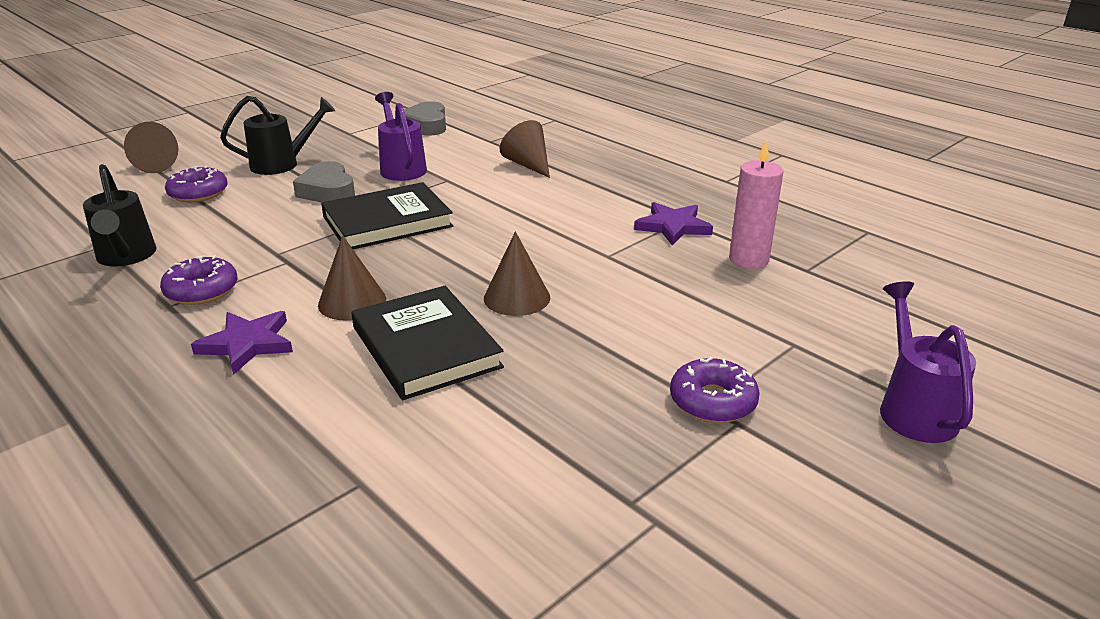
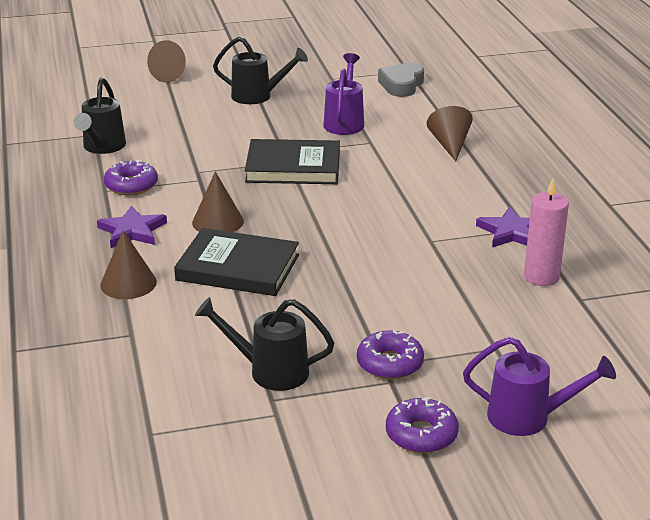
camera: 30 degrees right, 0 degrees up
purple donut [165,166,228,202] -> purple donut moved to [386,397,459,453]
grey heart [293,161,355,202] -> none
black book [351,286,504,400] -> black book turned 75 degrees counterclockwise [174,228,299,296]
brown cone [484,231,550,316] -> brown cone moved to [100,230,157,299]
purple watering can [880,281,976,443] -> purple watering can turned 75 degrees clockwise [463,337,616,436]
none -> black watering can [195,297,334,391]

